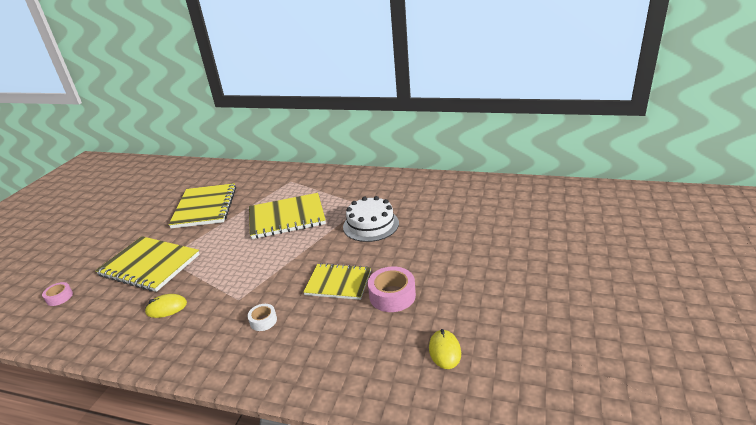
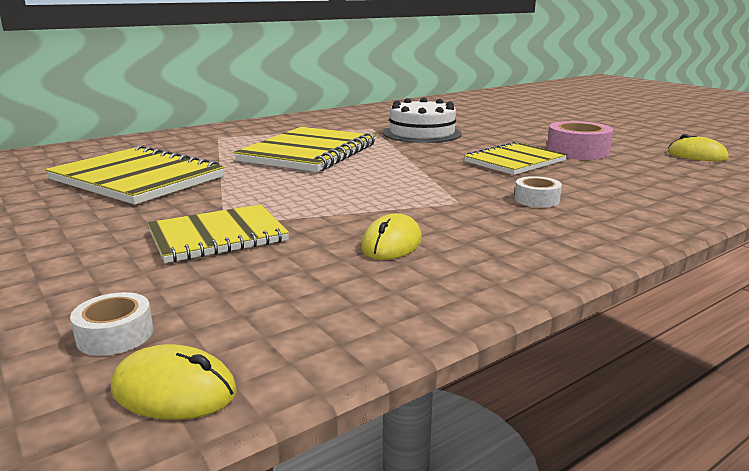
camera: 55 degrees left, 10 degrees down
pink tape [42,282,73,306] -> white tape [70,292,153,356]
yellow notebook [95,236,200,292] -> yellow notebook [147,204,289,263], size x0.66
none -> yellow mouse [111,344,237,420]

